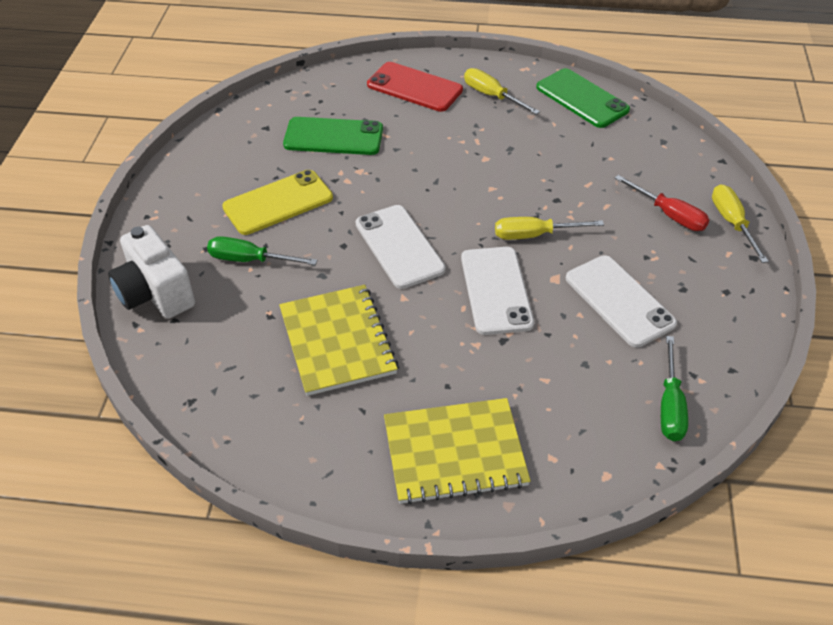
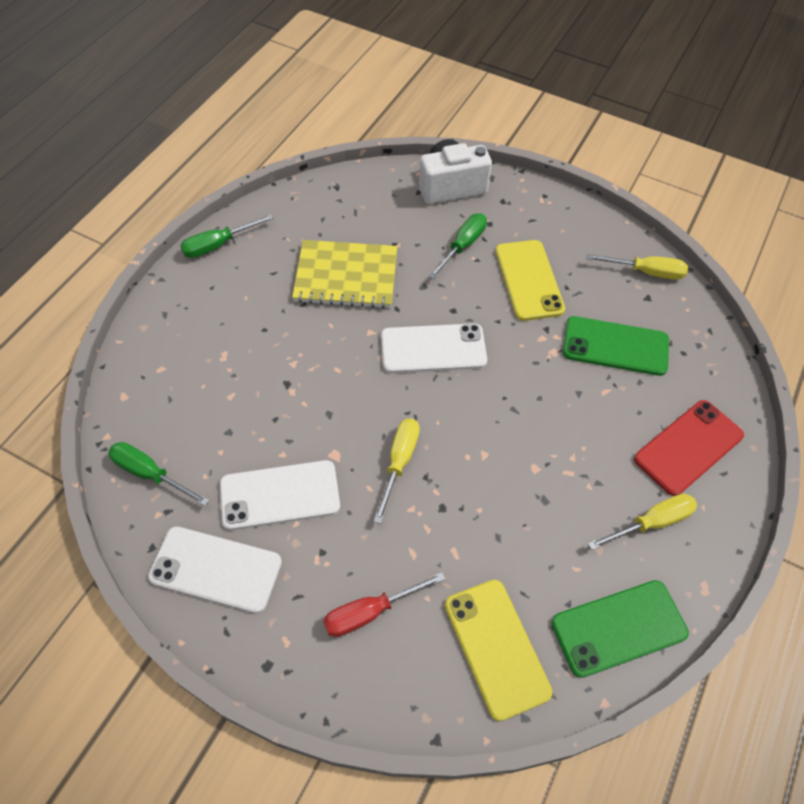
camera: 110 degrees right, 10 degrees up
green phone [283,117,383,155] -> green phone turned 75 degrees clockwise [563,316,669,376]
yellow notebook [384,398,531,505] -> none
white phone [461,247,534,335] -> white phone moved to [148,526,282,613]
yellow screwdriver [712,184,769,263] -> yellow screwdriver moved to [587,254,688,280]
none -> green screwdriver [180,214,274,258]
none -> yellow phone [445,580,553,721]

